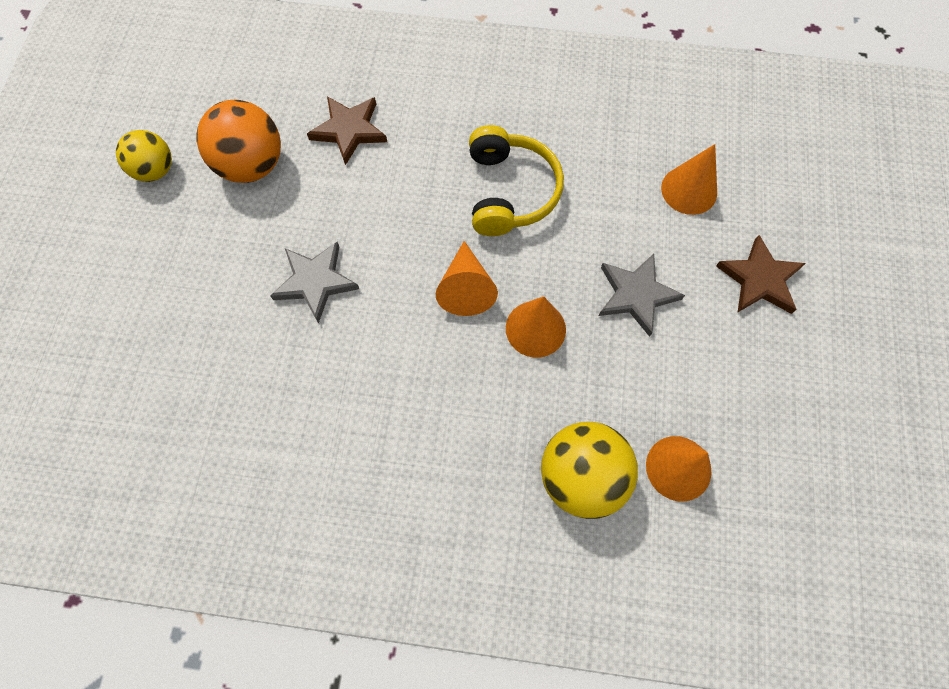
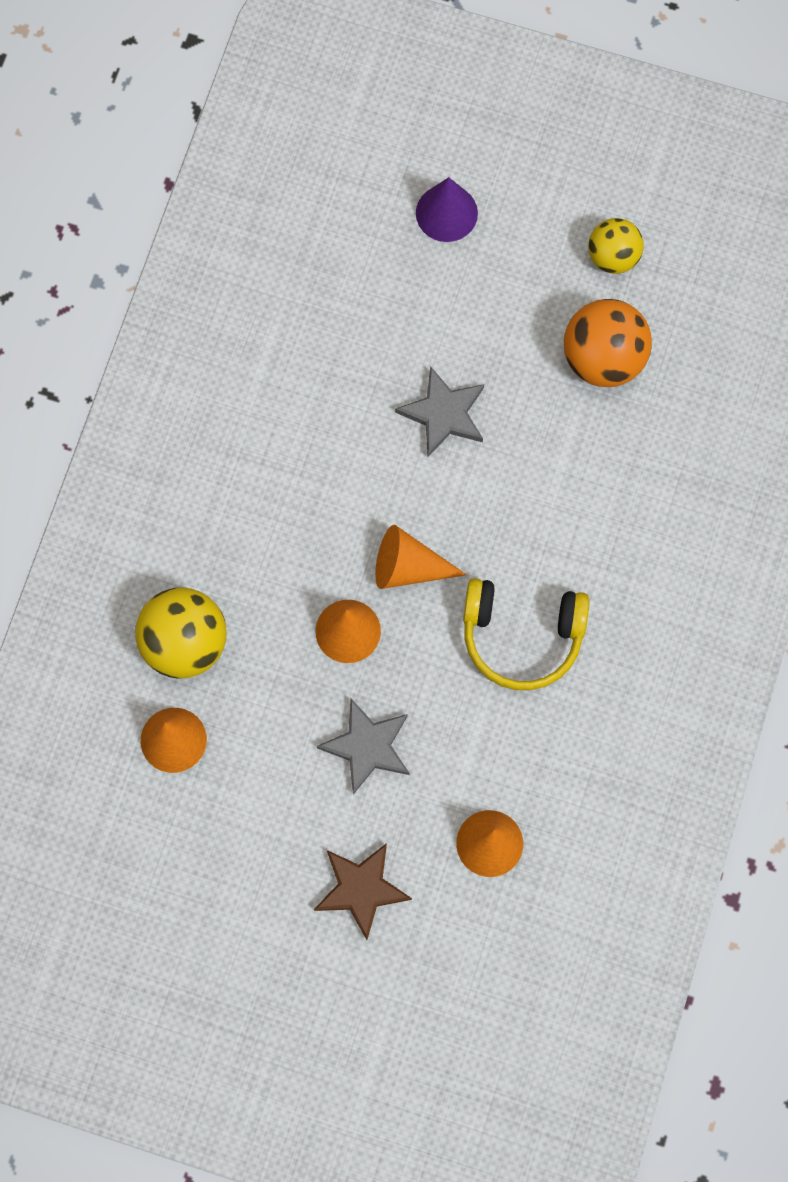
camera: 100 degrees right, 5 degrees up
brown star [307,96,387,165] -> none
none -> purple cone [416,177,478,242]

